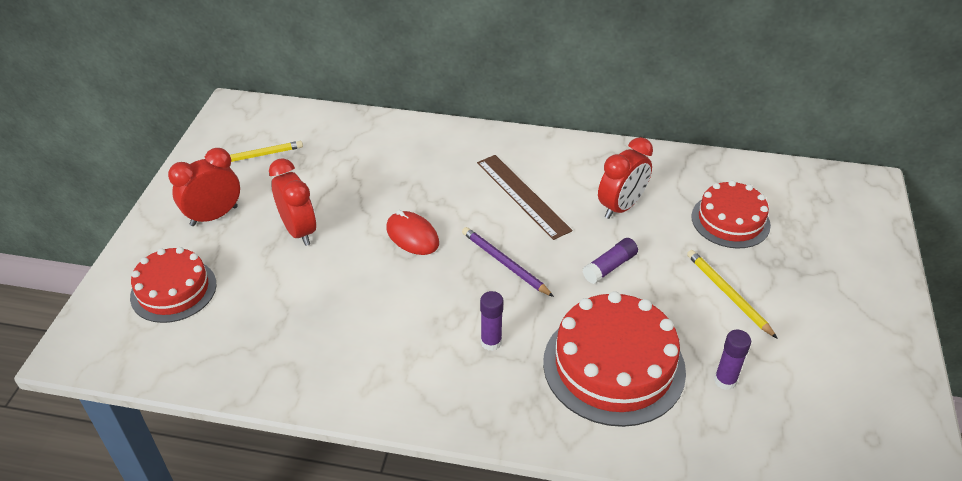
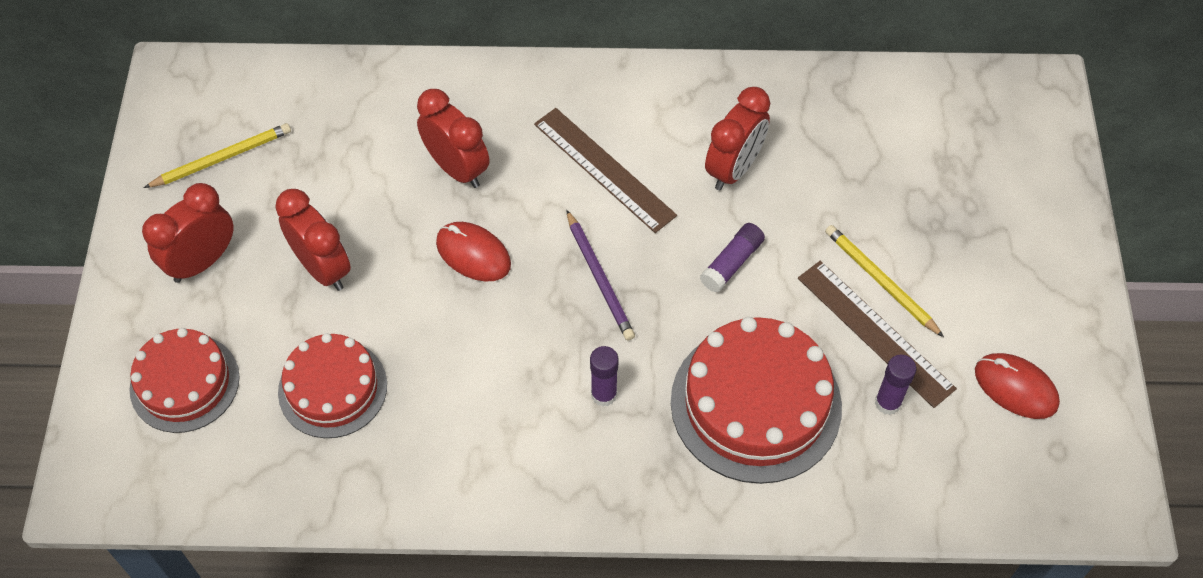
camera: 10 degrees left, 15 degrees up
purple pencil [462,227,554,297] -> purple pencil turned 150 degrees counterclockwise [566,210,635,341]
red cake [691,180,771,249] -> red cake moved to [278,333,387,438]
none -> red clock [417,89,489,188]
none -> brown ruler [798,261,957,408]
none -> red mouse [975,353,1060,419]

